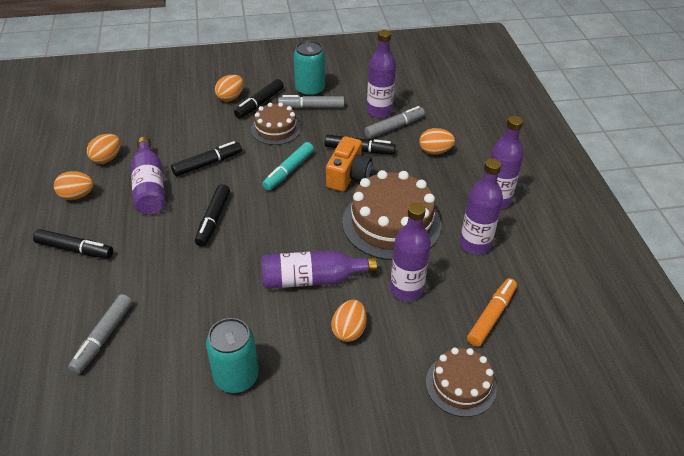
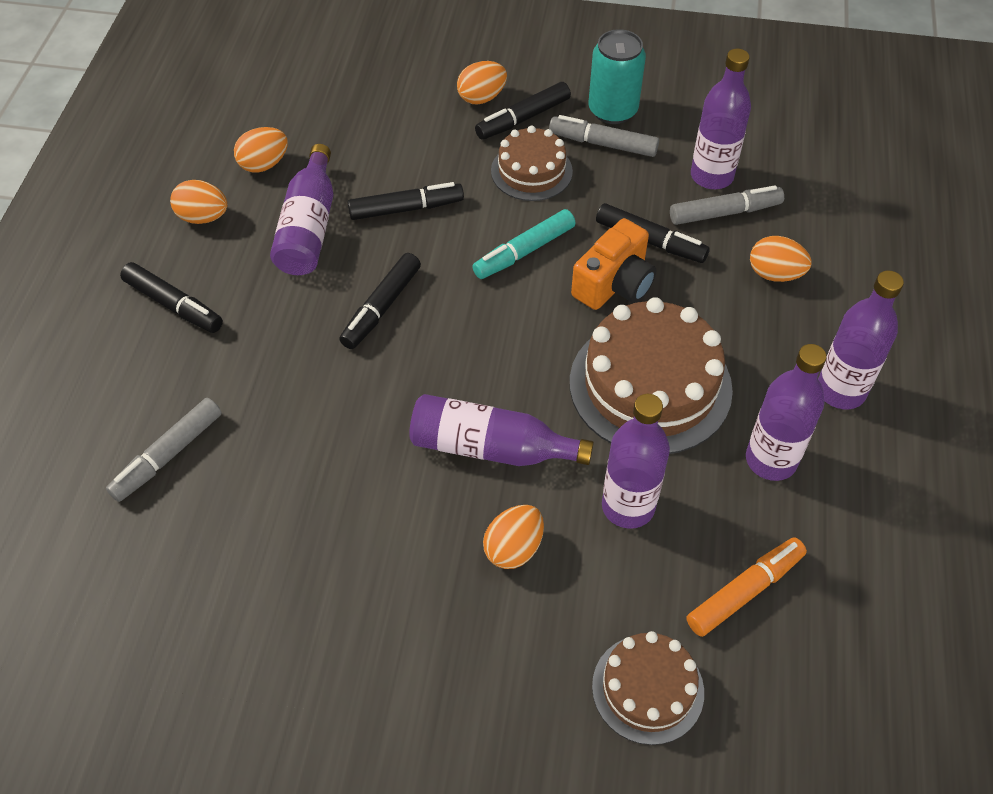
camera: 20 degrees right, 10 degrees up
turquoise can [206,318,258,393] -> none

